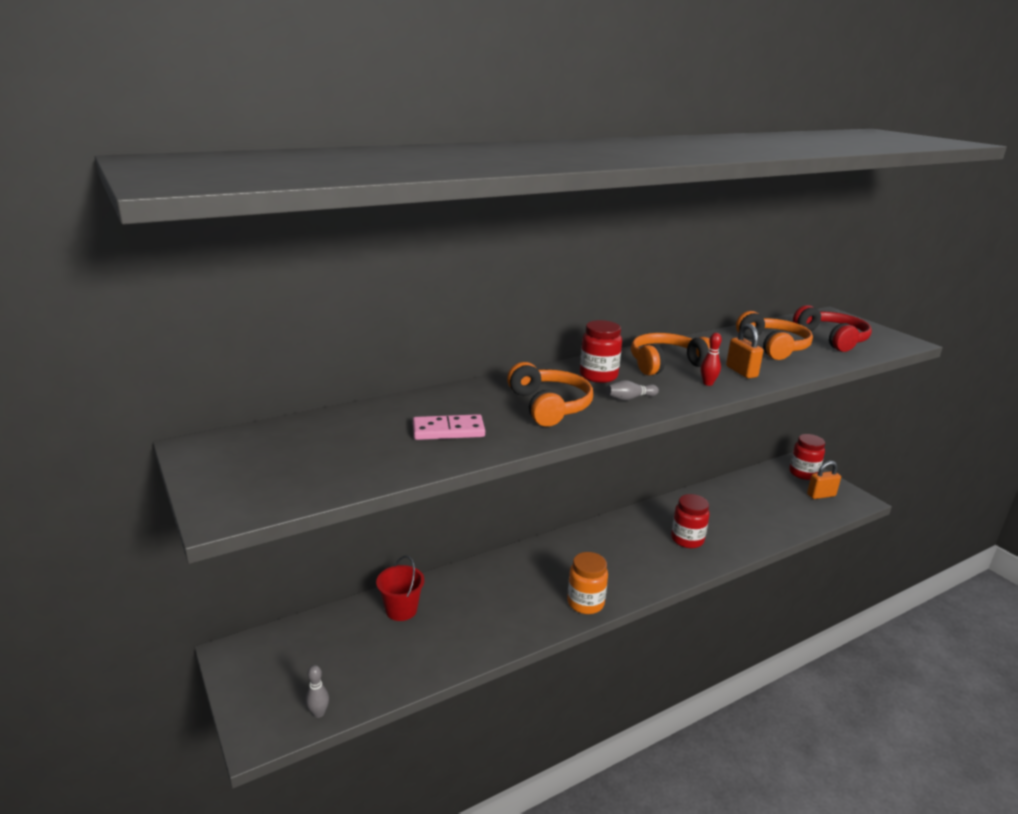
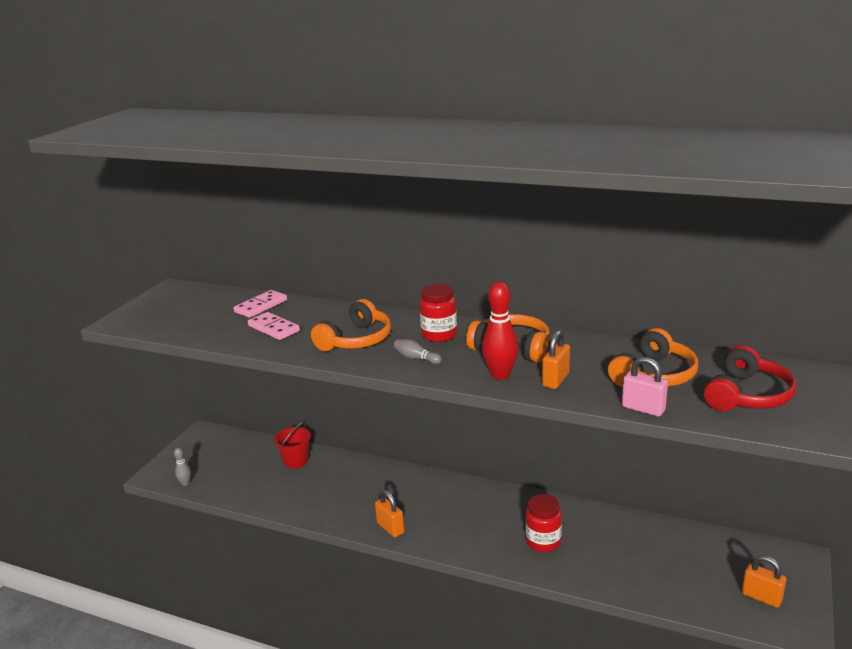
camera: 55 degrees right, 0 degrees up
orange jar [567,552,608,614] -> orange padlock [375,490,404,537]
red bowling pin [701,333,722,386] -> red bowling pin [482,282,519,380], size x1.84
red jar [789,434,825,480] -> none
none -> pink domino [234,290,287,318]
none -> pink padlock [622,357,668,417]

